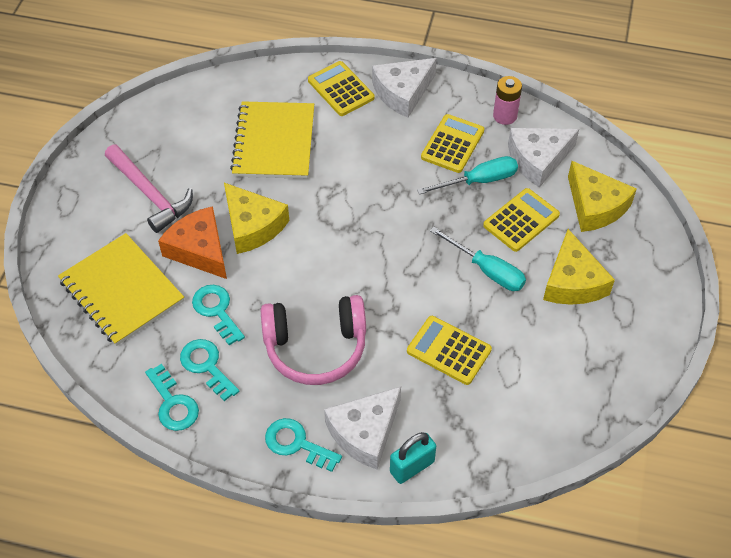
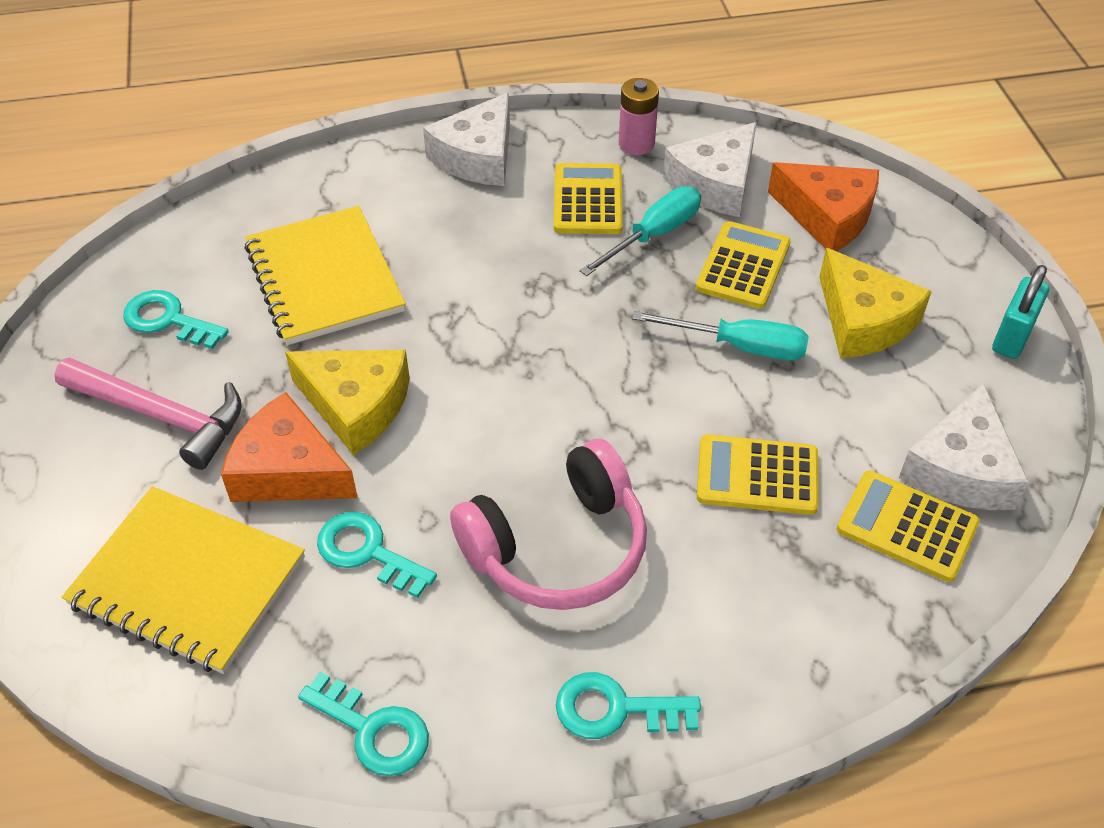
camera: 25 degrees left, 5 degrees down
turquoise key [180,339,239,401] -> turquoise key moved to [123,290,229,349]
yellow calculator [308,61,375,116] -> yellow calculator moved to [837,471,980,582]
white cheese [324,386,401,469] -> white cheese moved to [899,383,1029,510]
turquoise padlock [390,432,436,484] -> turquoise padlock moved to [992,265,1050,359]
yellow cheese [568,161,637,232] -> orange cheese [768,162,879,251]

